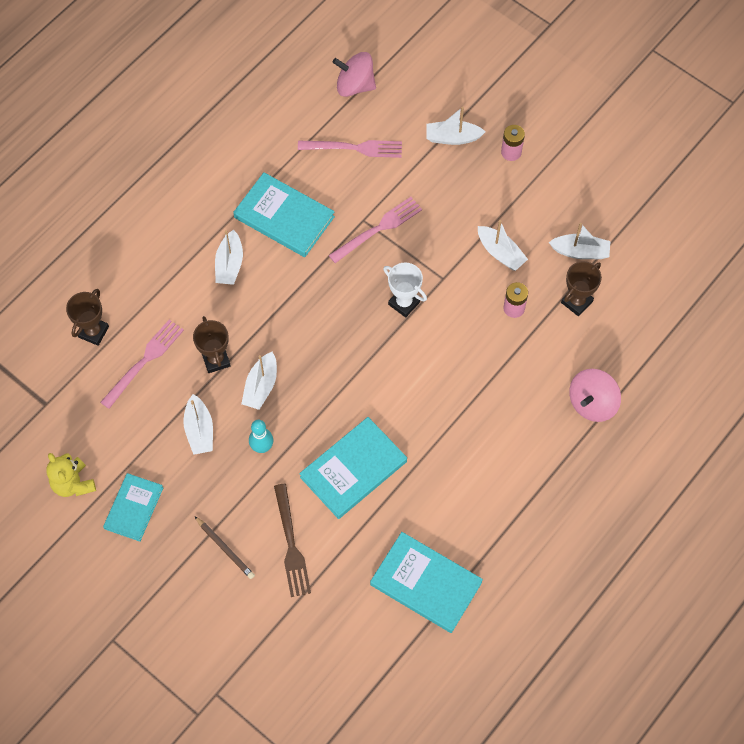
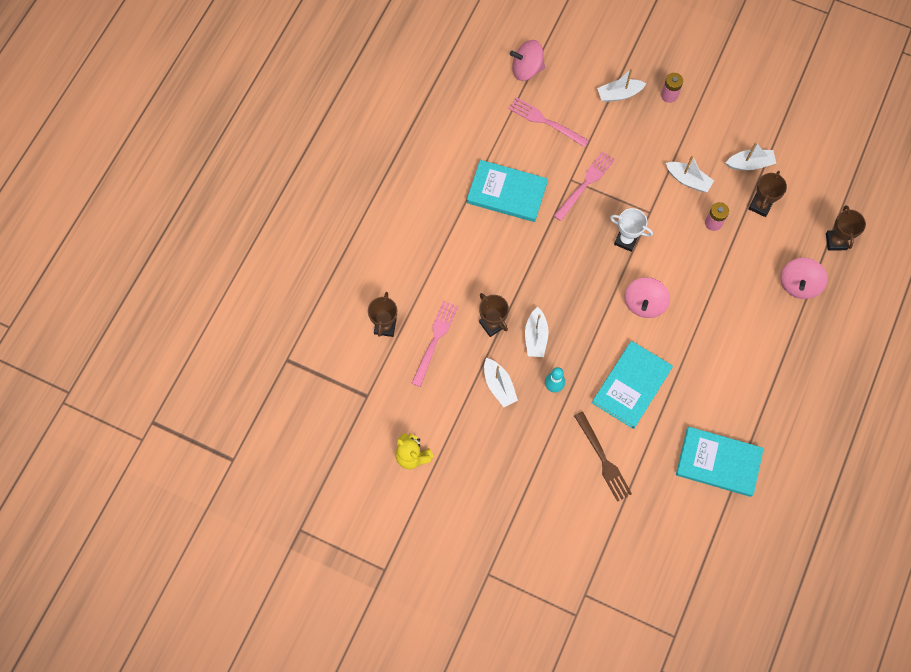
camera: 15 degrees left, 5 degrees up
turquoise book [103,473,163,542] -> none
brown pencil [195,516,255,579] -> none
white boat [215,230,243,285] -> none
pink fork [298,140,402,158] -> pink fork turned 135 degrees counterclockwise [508,97,589,147]
none -> pink spinning top [624,277,670,318]
none -> brown trophy [826,205,866,251]

